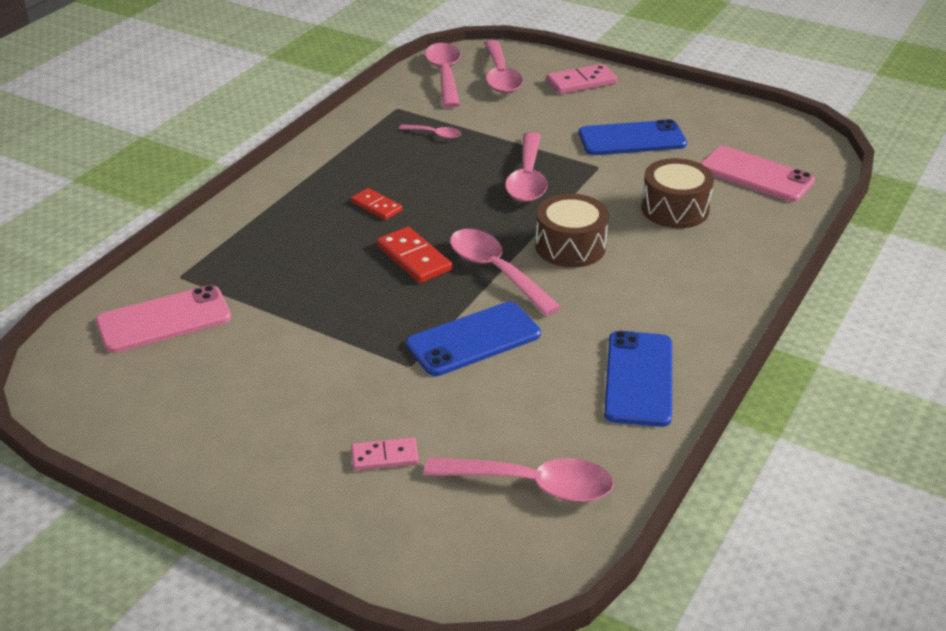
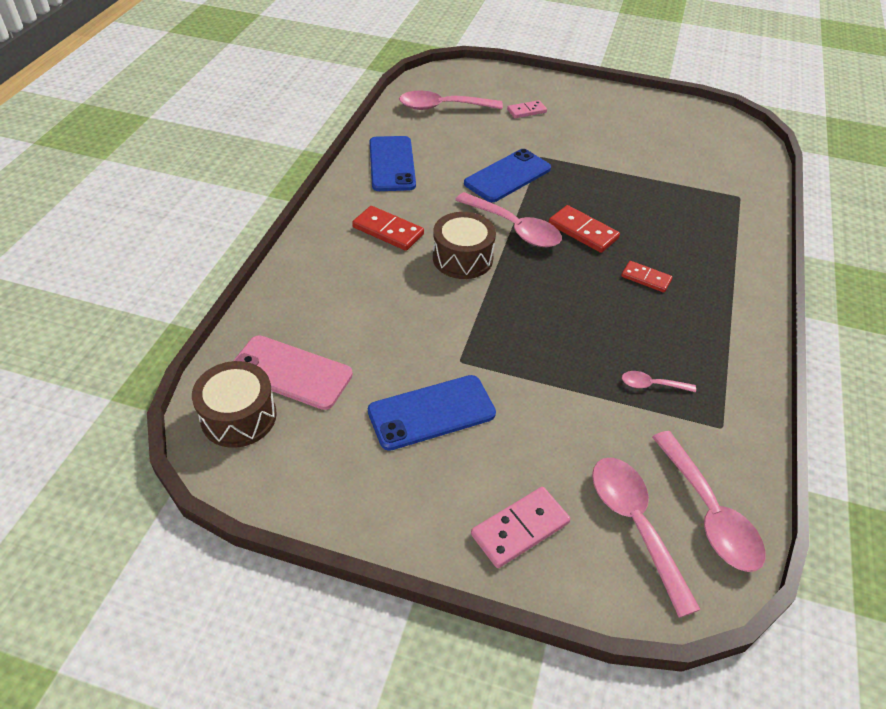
camera: 165 degrees right, 10 degrees up
pink phone [96,285,231,353] -> none
pink spoon [505,132,548,202] -> none
brown drum [641,158,714,228] -> brown drum moved to [192,361,277,448]
none -> red domino [352,206,424,251]

